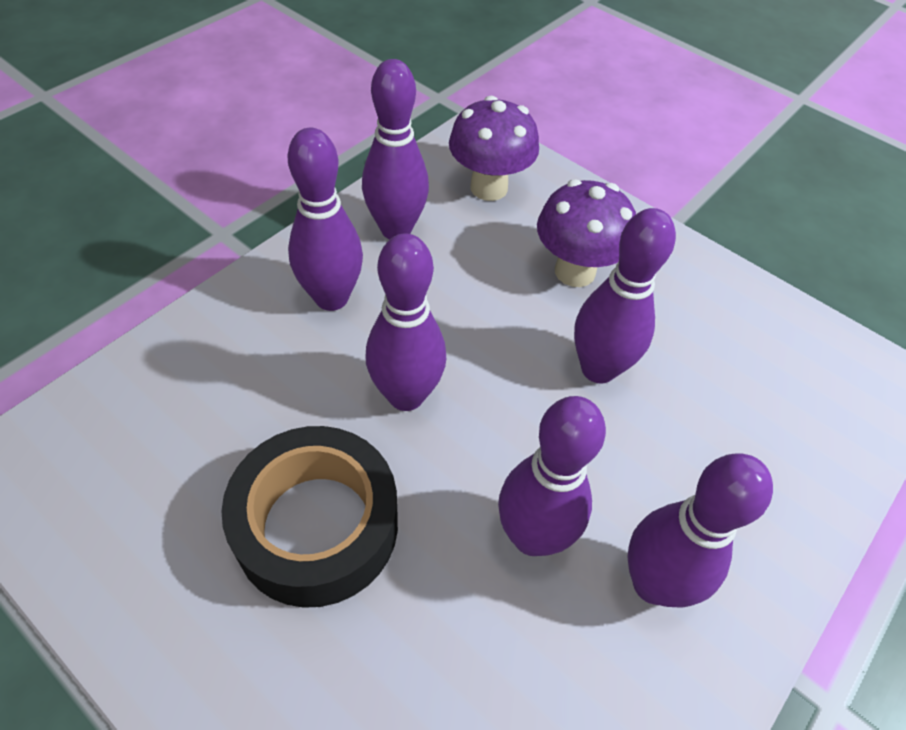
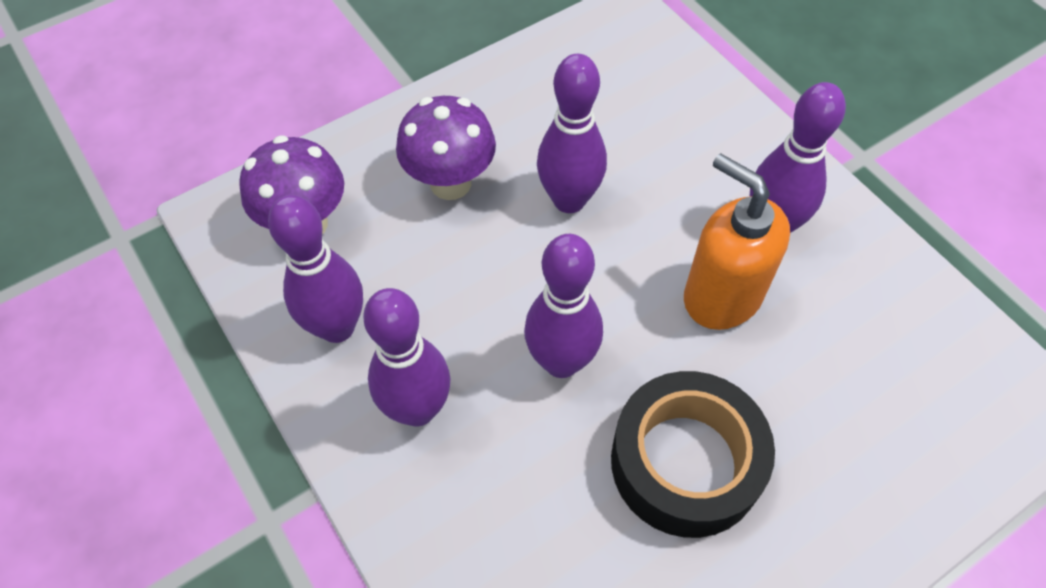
camera: 70 degrees left, 5 degrees up
purple bowling pin [498,396,606,556] -> orange soap dispenser [684,154,790,330]

